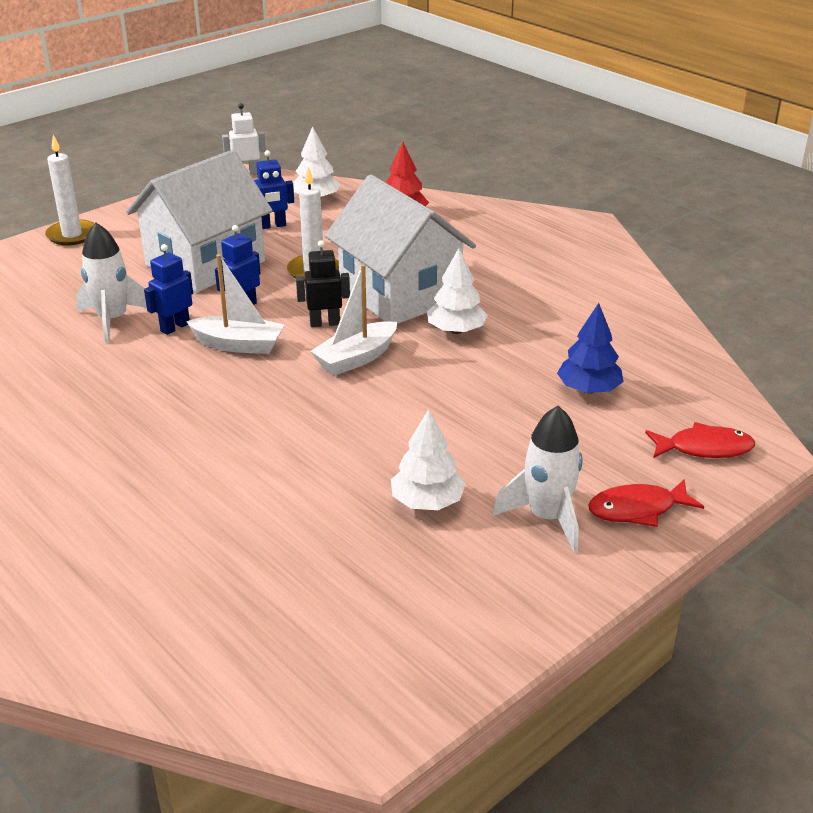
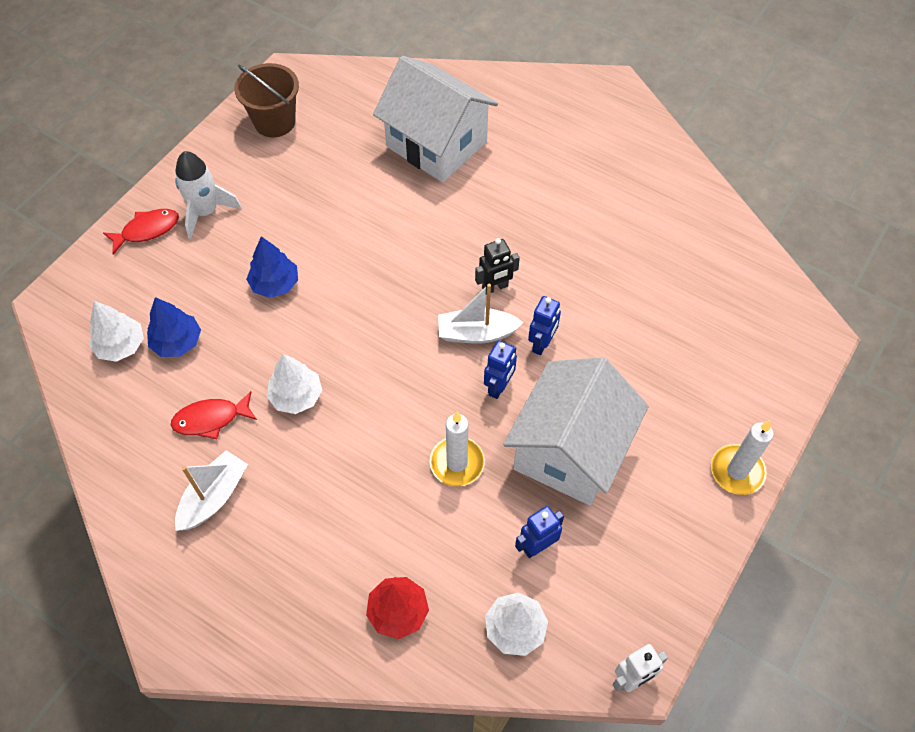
camera: 165 degrees right, 25 degrees up
white rocket [76,223,147,343] -> none
black robot [296,240,350,327] -> black robot moved to [475,238,520,295]
white boat [310,264,397,376] -> white boat moved to [175,450,248,531]
white house [325,175,476,324] -> white house moved to [373,56,498,182]
white tree [391,409,466,510] -> white tree moved to [89,301,144,362]
red fish [645,422,755,458] -> red fish moved to [171,391,257,439]
none -> brown bucket [234,63,299,137]
none -> blue tree [246,236,298,298]

